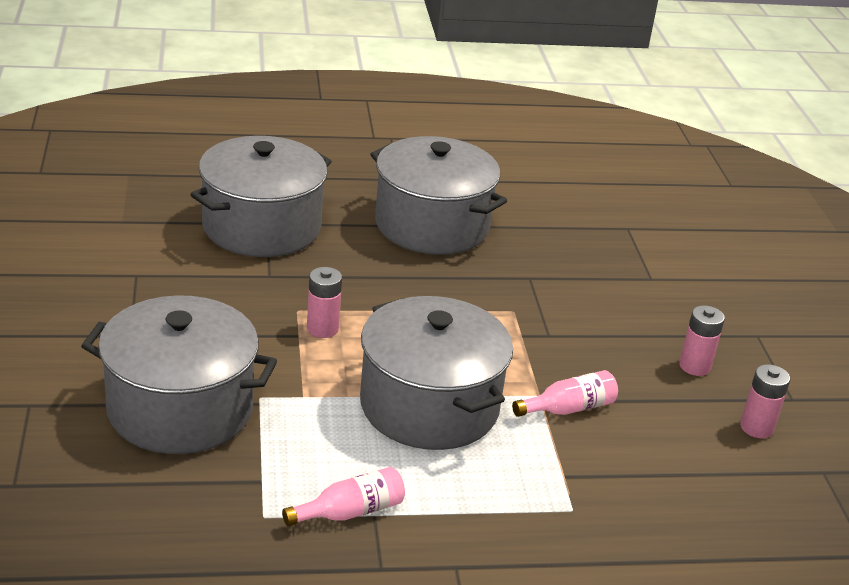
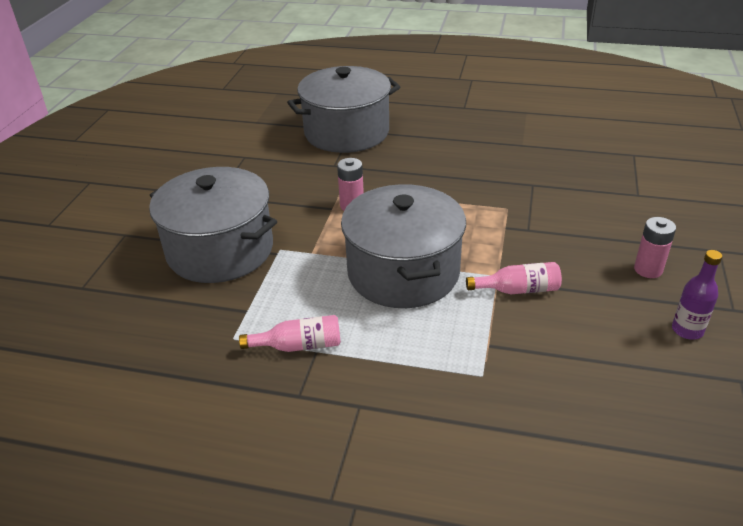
camera: 25 degrees right, 5 degrees up
grey pot [370,136,507,255] -> none
pink battery [740,364,790,439] -> purple bottle [672,250,722,340]

